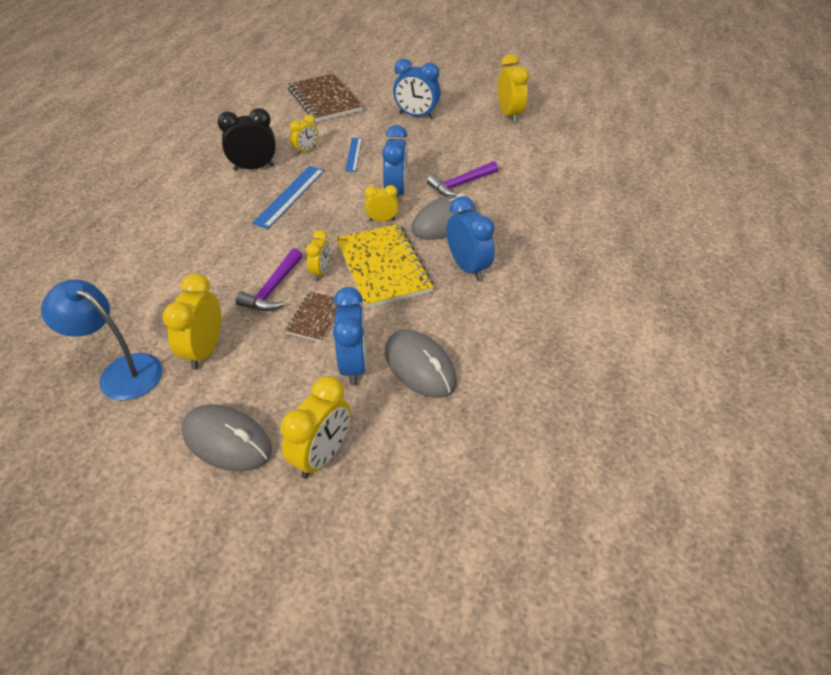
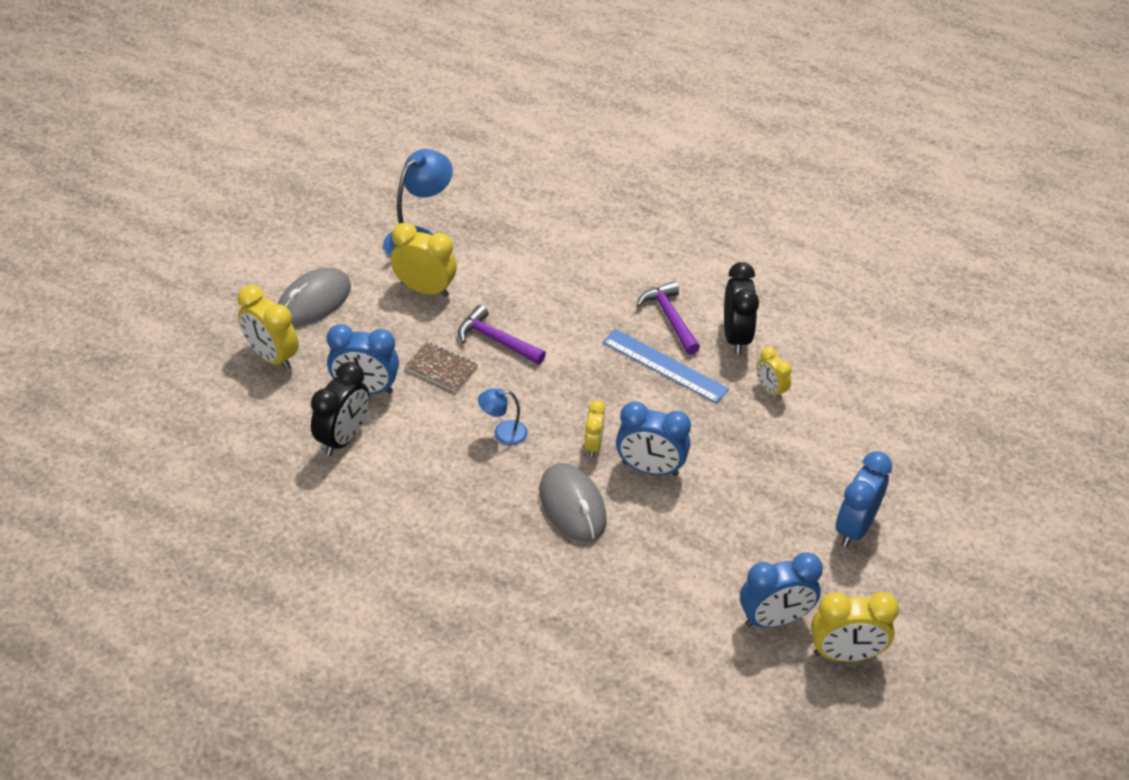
camera: 100 degrees right, 0 degrees up
brown notebook [288,74,363,122] -> none
yellow clock [306,230,330,280] -> none
yellow notebook [336,224,434,309] -> blue lamp [478,388,528,445]
blue ruler [345,138,362,172] -> none
grey mouse [385,330,457,398] -> black clock [311,362,370,456]
purple hammer [427,161,498,197] -> purple hammer moved to [637,281,700,355]
blue clock [447,196,495,281] -> blue clock moved to [740,552,823,628]

